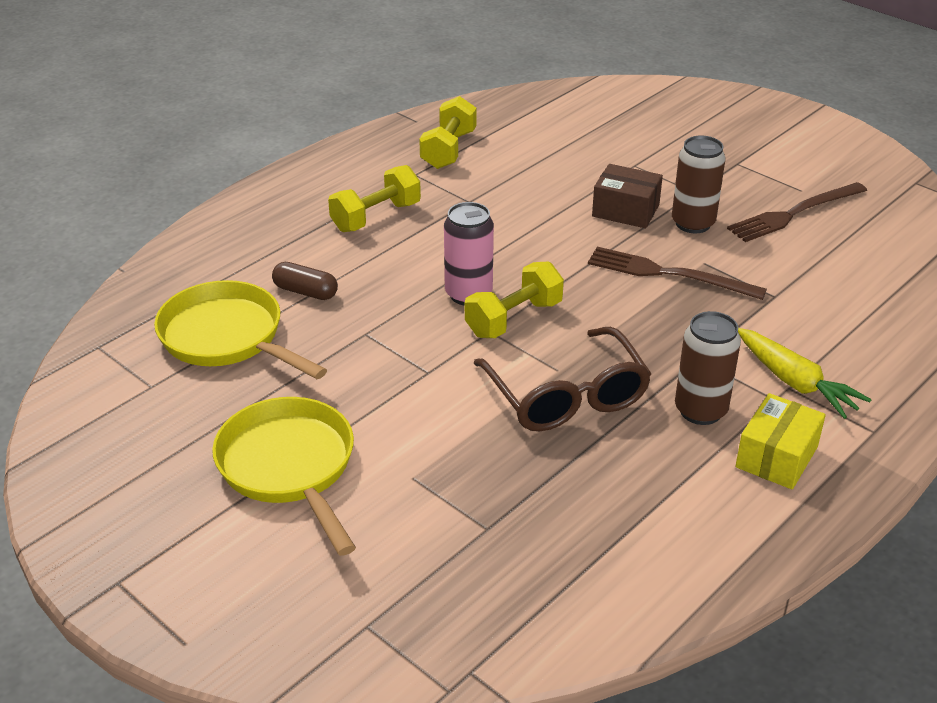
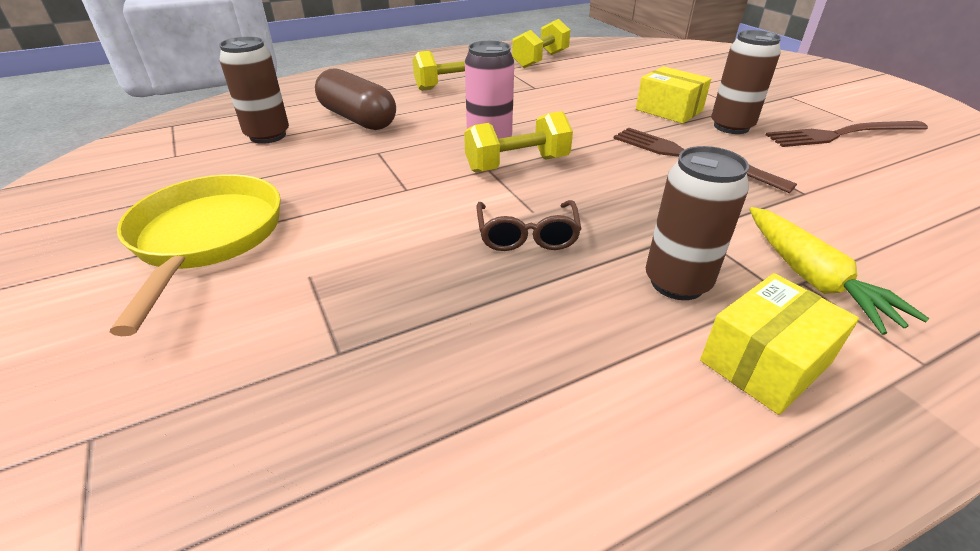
camera: 20 degrees right, 0 degrees up
yellow pan [154,280,327,379] -> brown can [219,37,289,144]
brown capsule [272,262,338,300] -> brown capsule [315,68,396,130], size x1.71
brown glasses [474,327,652,431] -> brown glasses [476,200,581,251], size x0.59
brown box [592,164,663,228] -> yellow box [636,66,711,124]

